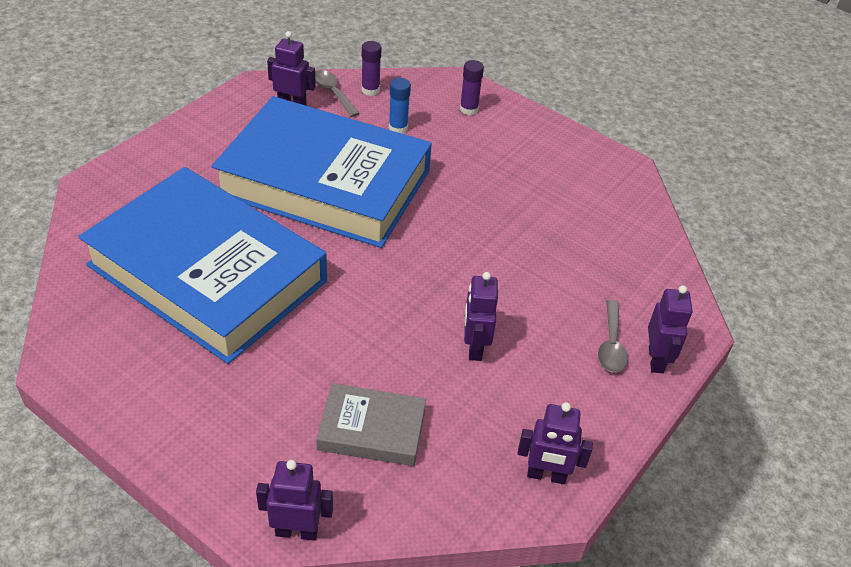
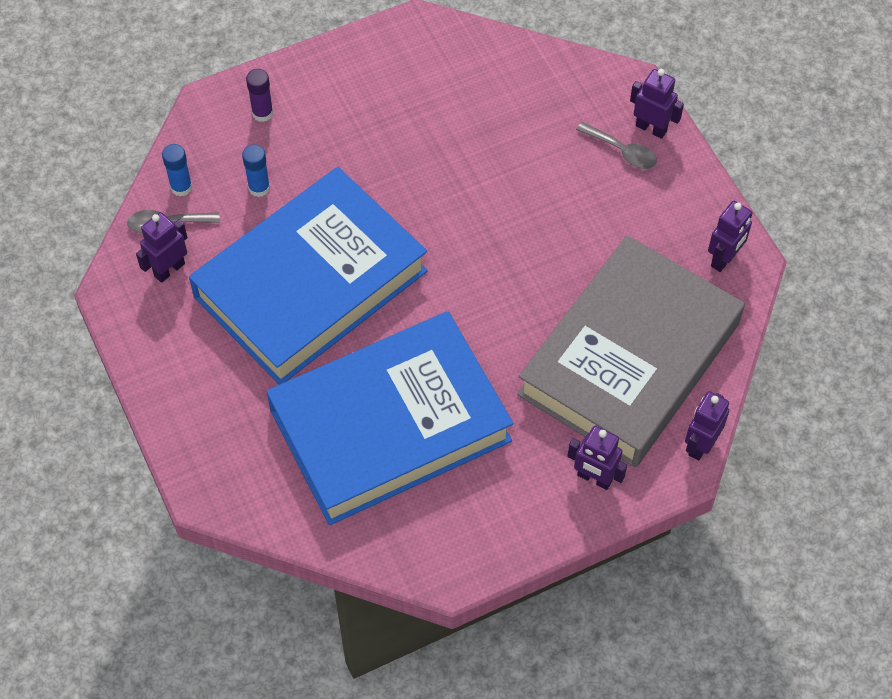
camera: 60 degrees left, 15 degrees up
grey book [316,383,426,466] -> grey book [517,235,745,468], size x2.31
purple glue stick [361,41,382,96] -> blue glue stick [162,144,192,196]
purple robot [464,272,498,361] -> purple robot moved to [567,426,627,490]

